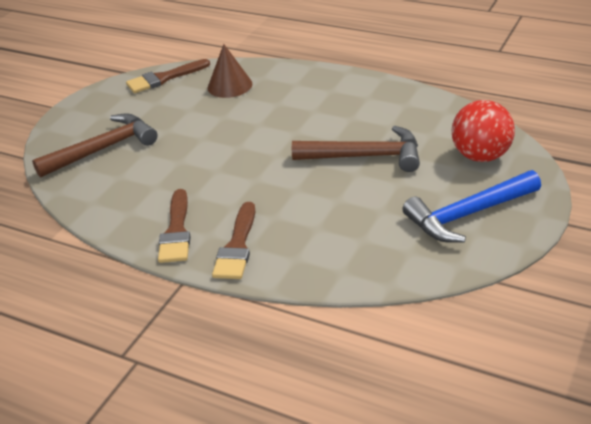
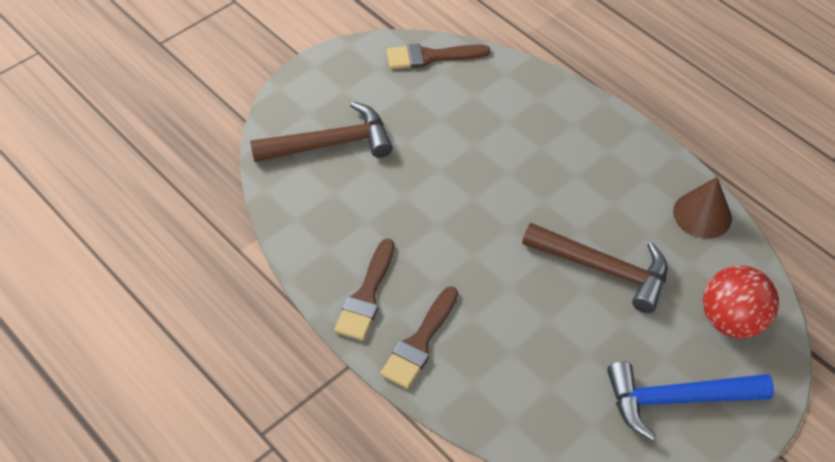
camera: 15 degrees right, 15 degrees up
brown cone [207,44,252,98] -> brown cone moved to [673,177,732,239]

